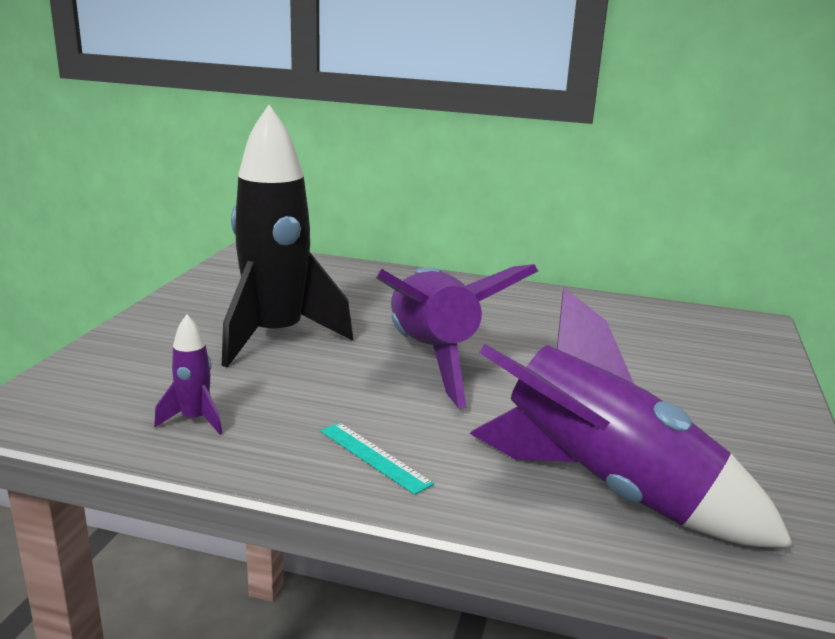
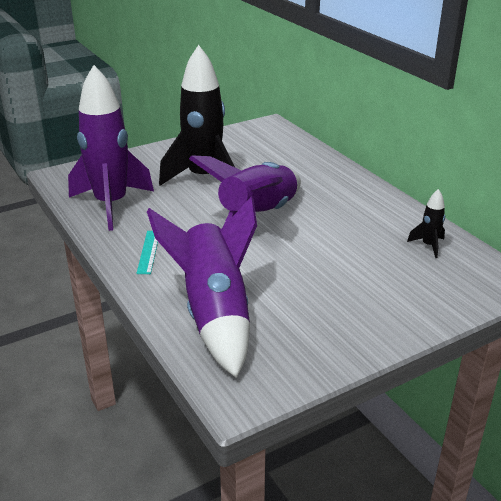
camera: 45 degrees right, 10 degrees up
purple rocket [154,314,222,435] -> purple rocket [68,65,154,231], size x2.43
none -> black rocket [407,189,445,258]

